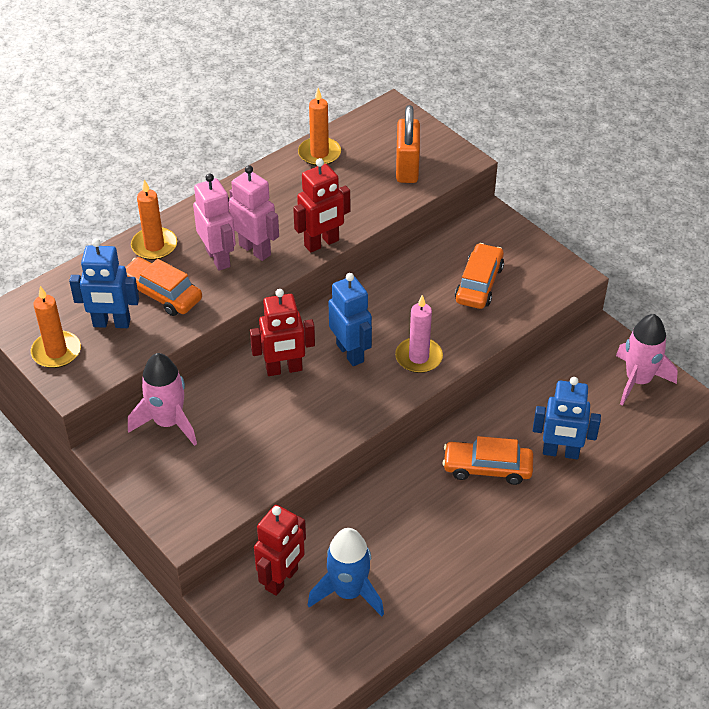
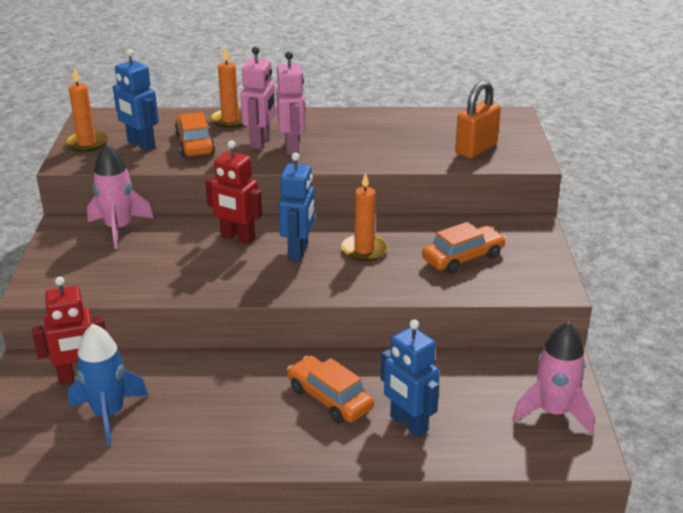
camera: 40 degrees right, 15 degrees down
red robot [293,158,350,253] -> none
orange candle [298,88,341,166] -> orange candle moved to [341,172,388,261]
pink candle [395,295,443,373] -> none

